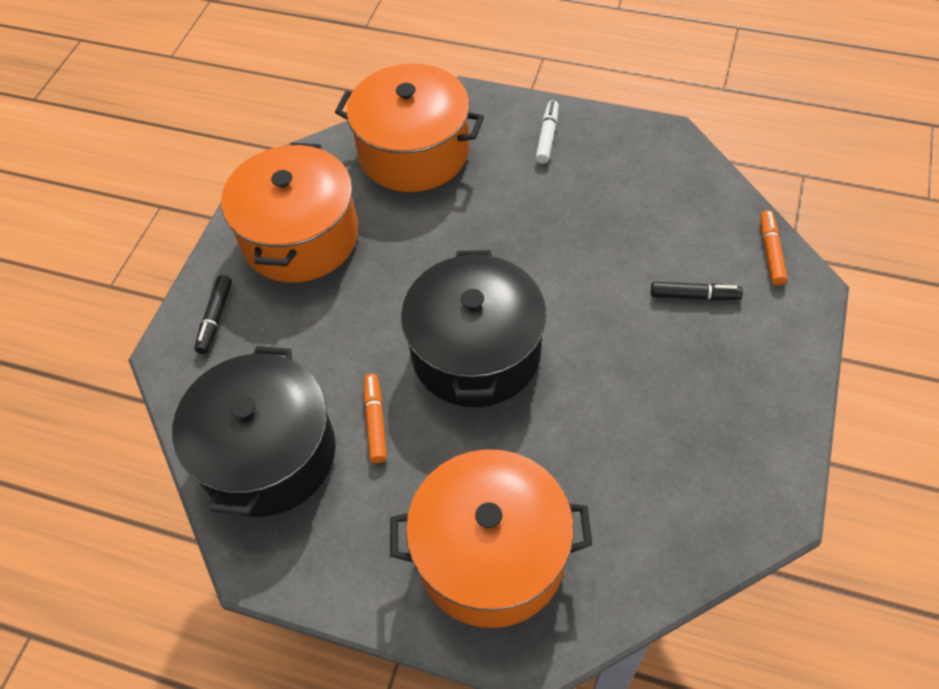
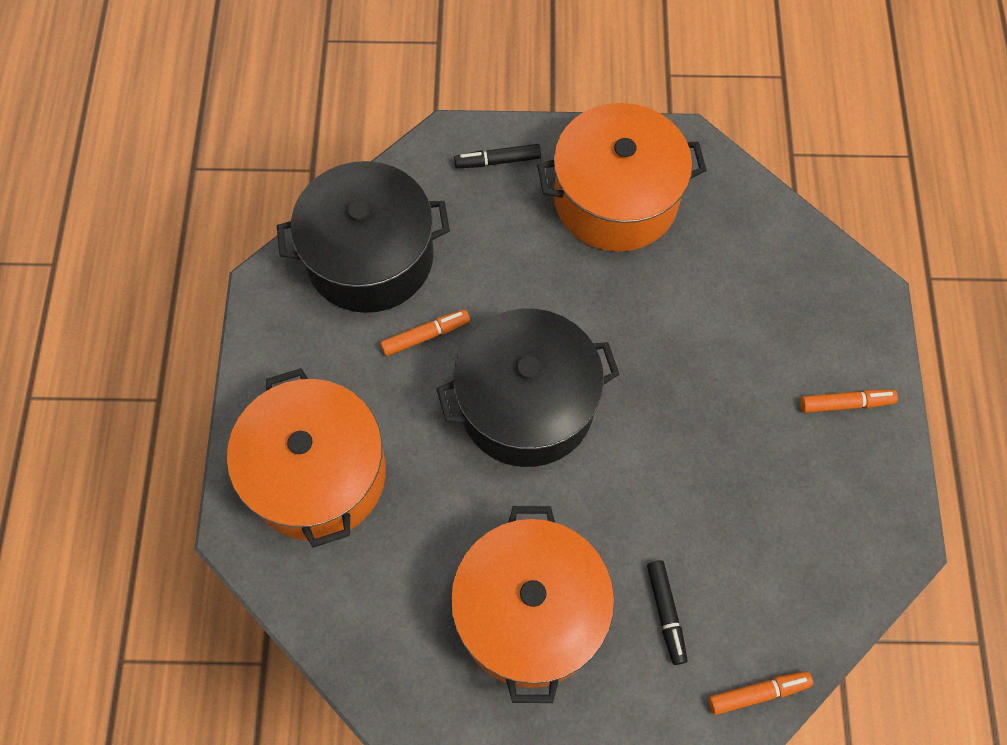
camera: 70 degrees right, 10 degrees up
orange pot [335,63,484,192] -> orange pot moved to [451,506,614,703]
white marker [535,100,559,164] -> orange marker [800,390,898,413]

